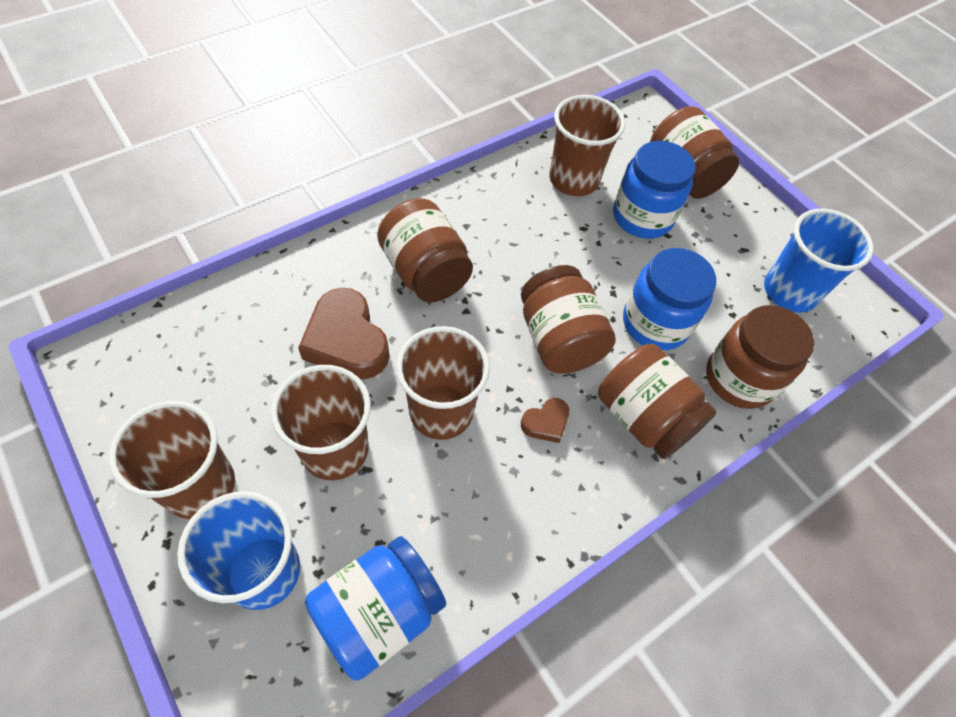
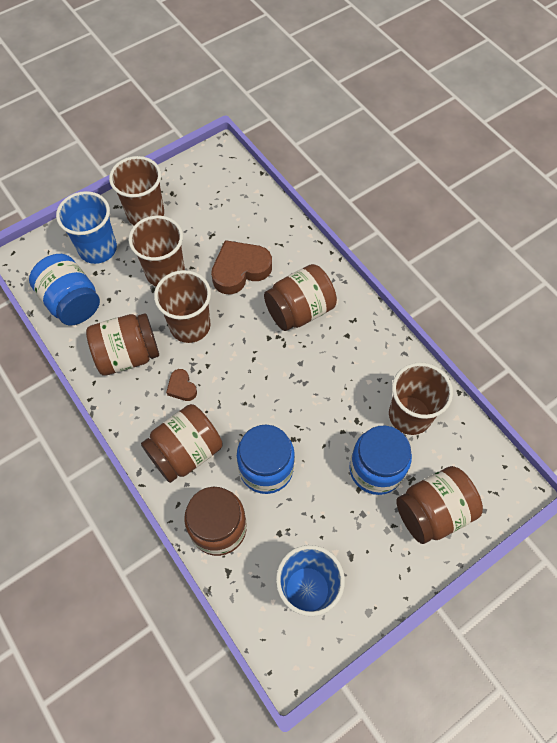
camera: 95 degrees right, 5 degrees up
brown jar [521,265,616,374] -> brown jar moved to [86,313,159,376]

